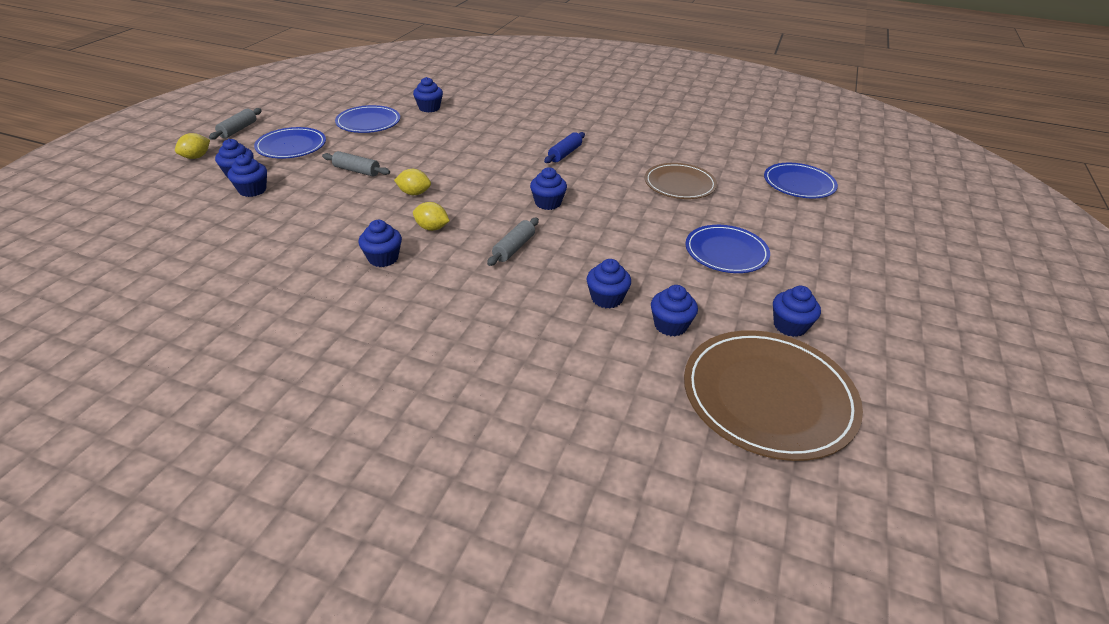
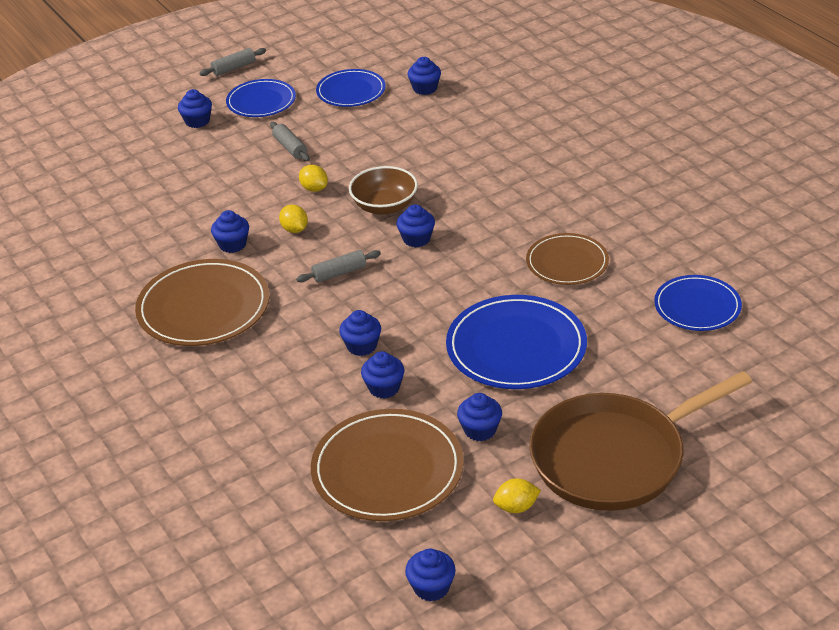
camera: 40 degrees right, 0 degrees up
yellow lemon [175,133,210,159] -> yellow lemon moved to [493,478,541,513]
blue cupcake [228,154,267,197] -> blue cupcake moved to [405,548,456,602]
blue rolling pin [544,132,585,163] -> none
blue plate [685,225,770,273] -> blue plate [446,295,587,389], size x1.60
none -> brown plate [135,259,269,346]
none -> brown bowl [349,166,418,215]
none -> brown pan [529,371,752,511]

